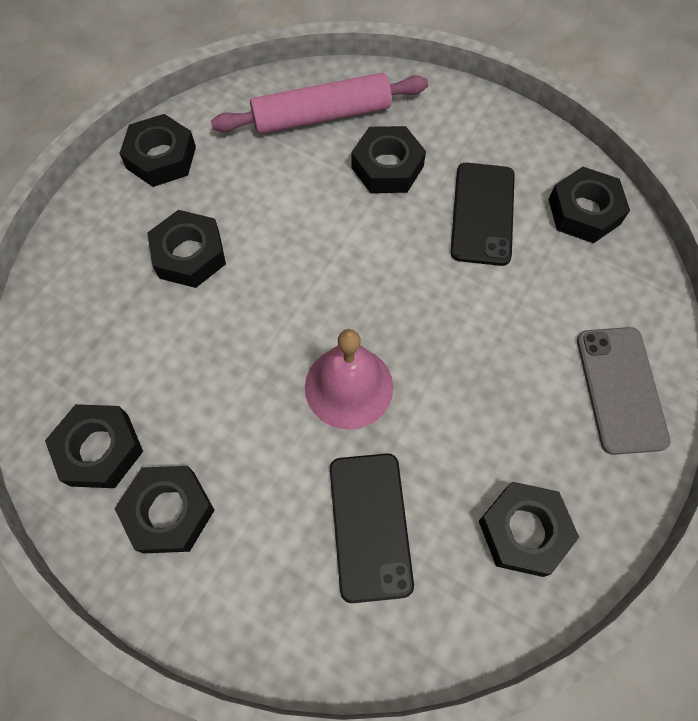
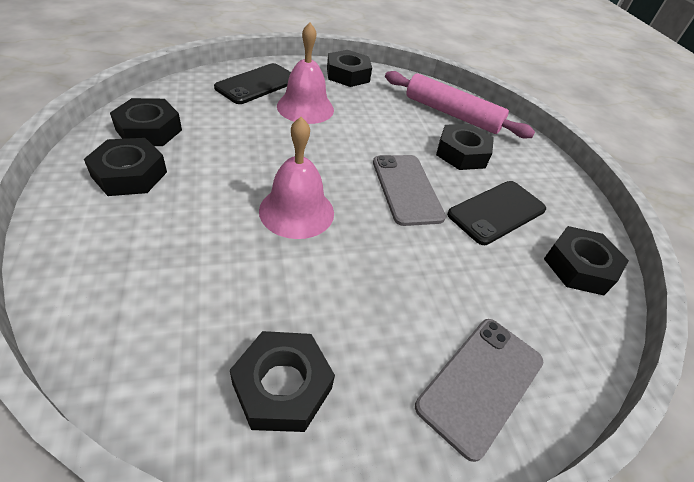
camera: 40 degrees right, 20 degrees down
black nut [147,210,226,288] -> pink bell [277,22,334,124]
black phone [330,453,414,603] -> black phone moved to [214,63,291,104]
none -> grey phone [373,155,446,226]

